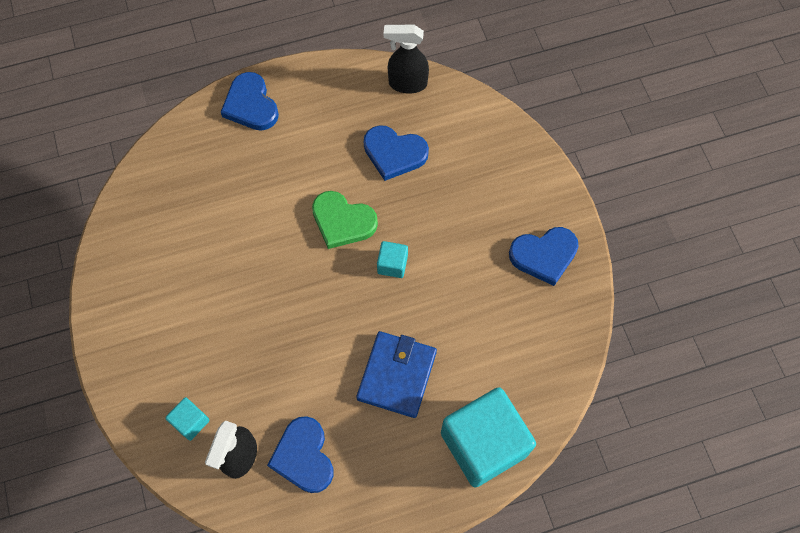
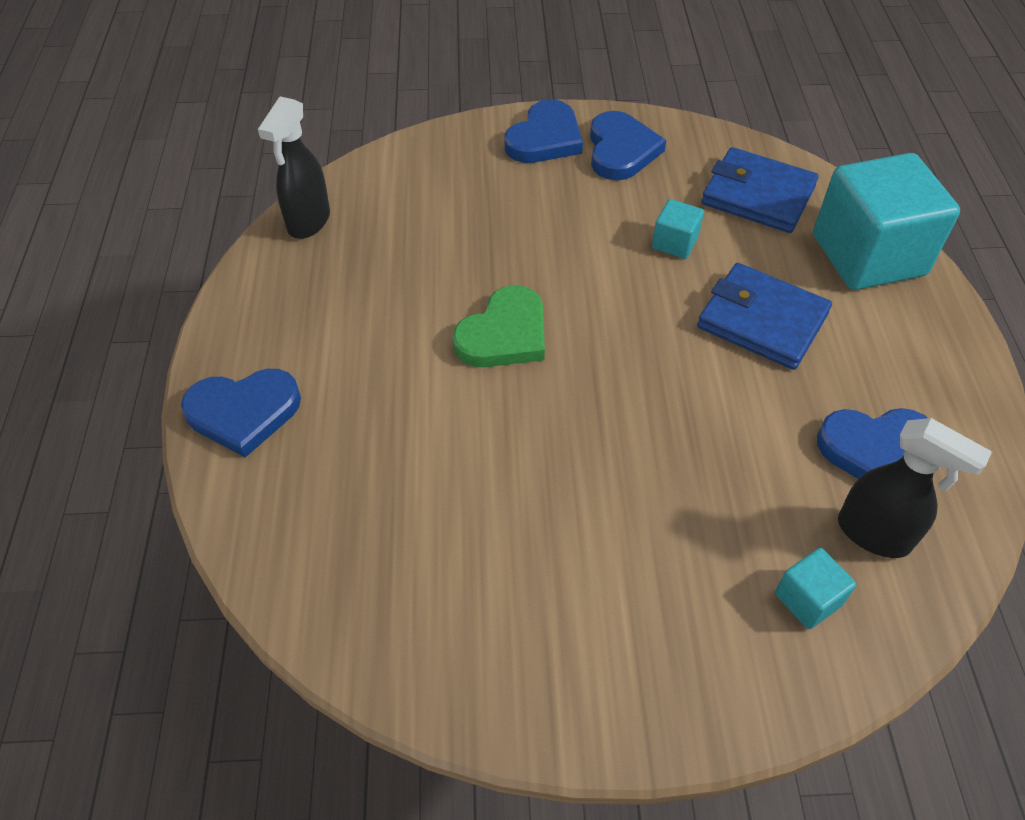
camera: 75 degrees left, 15 degrees down
blue heart [364,125,429,181] -> blue heart moved to [505,99,583,163]
turquoise cube [377,241,408,278] -> turquoise cube moved to [652,199,704,259]
none -> blue wallet [701,147,819,233]

